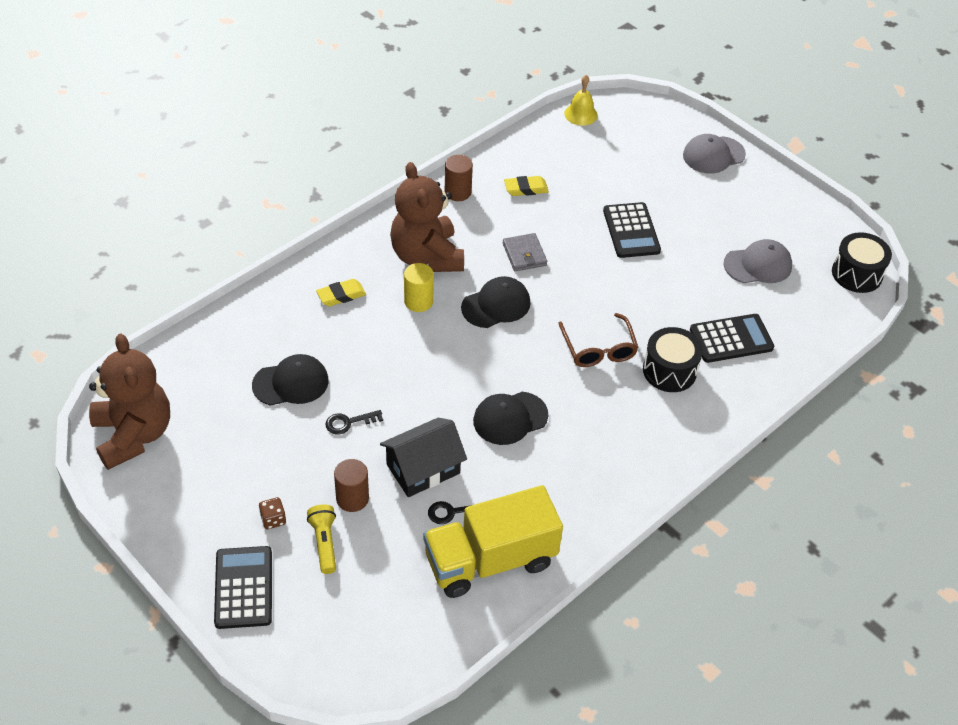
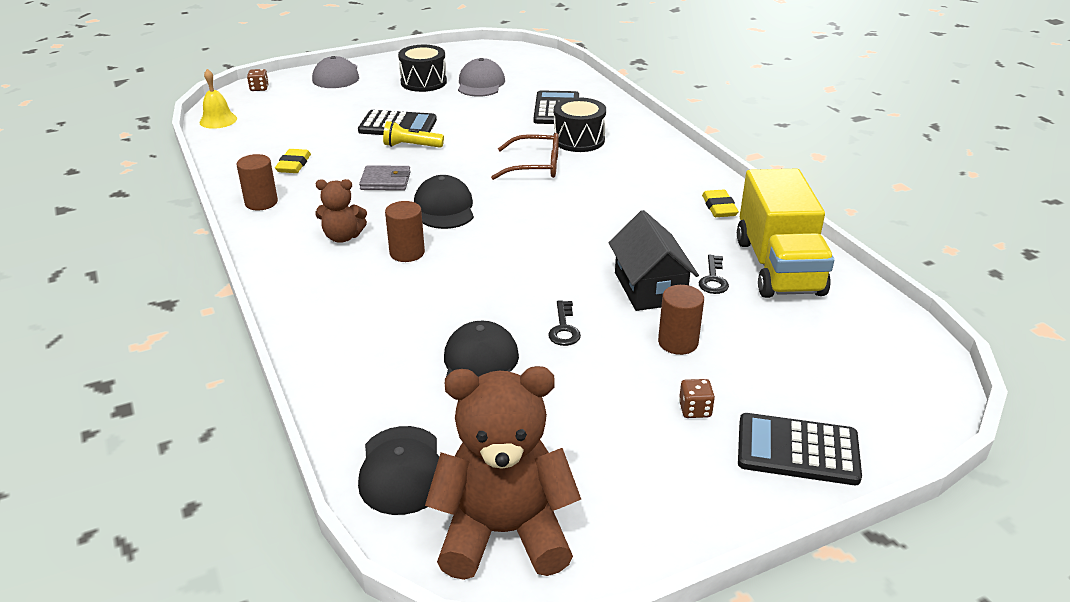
camera: 70 degrees left, 15 degrees down
yellow flashlight [307,504,336,574] -> yellow flashlight moved to [383,121,444,148]
yellow eraser [316,279,366,306] -> yellow eraser moved to [702,190,739,217]
brown teddy bear [390,162,464,272] -> brown teddy bear [315,179,367,243], size x0.52
yellow cylinder [404,263,434,312] -> brown cylinder [385,201,425,262]
black cap [473,392,548,445] -> black cap moved to [358,426,439,515]
black drum [832,232,892,293] -> black drum moved to [398,45,447,92]
none -> brown dice [247,69,269,91]

